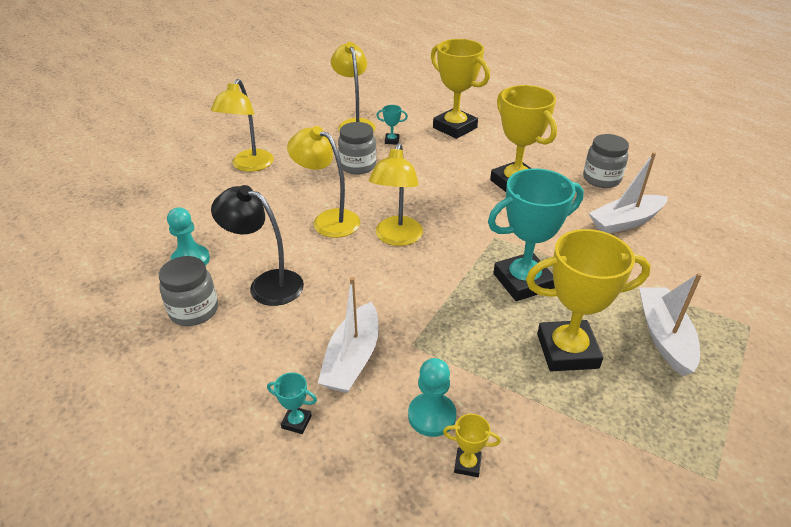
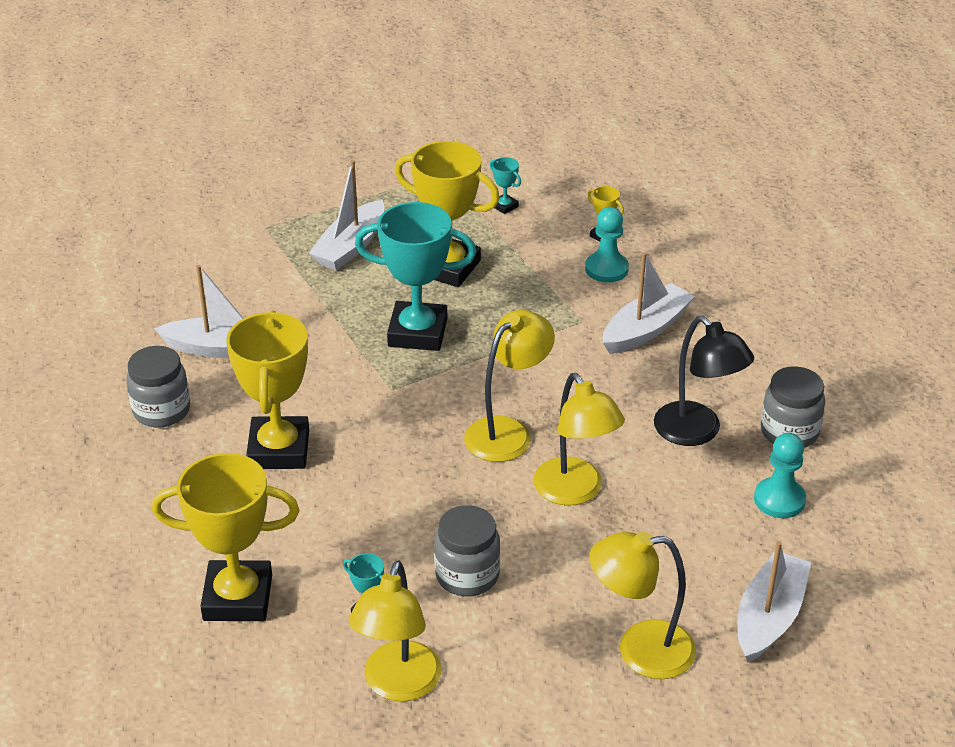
camera: 150 degrees left, 0 degrees up
yellow lamp [211,79,274,172] -> yellow lamp turned 135 degrees counterclockwise [589,531,696,679]
turquoise trophy [267,372,317,434] -> turquoise trophy moved to [490,157,521,214]
yellow trophy [431,39,490,139] -> yellow trophy turned 75 degrees counterclockwise [152,453,299,621]
none -> white boat [737,541,811,663]

